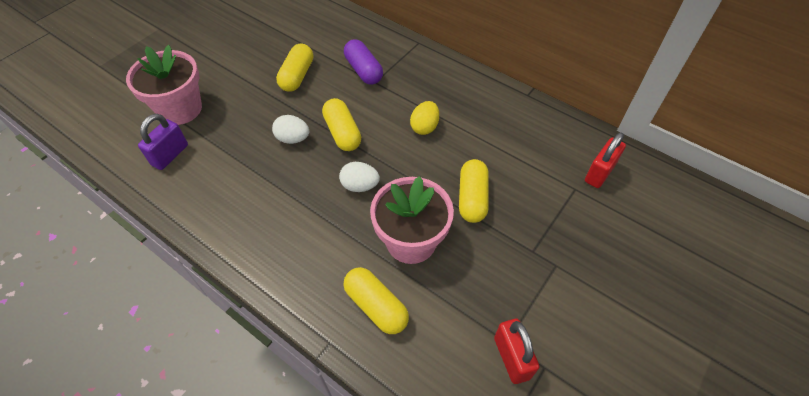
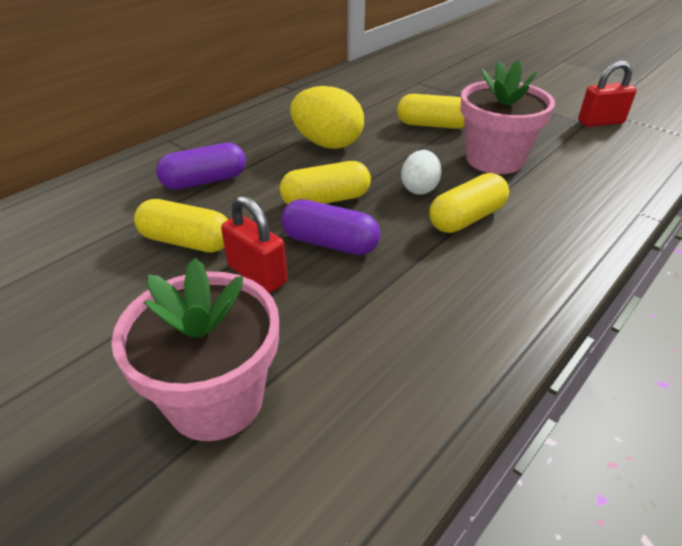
camera: 85 degrees left, 15 degrees down
purple padlock [138,114,188,170] -> none
white egg [272,115,309,144] -> purple capsule [281,199,380,255]
yellow capsule [343,267,409,334] -> yellow capsule moved to [429,173,509,233]
yellow egg [410,101,439,135] -> yellow egg [290,86,364,149], size x1.66
red padlock [585,133,626,188] -> red padlock moved to [221,196,287,293]

